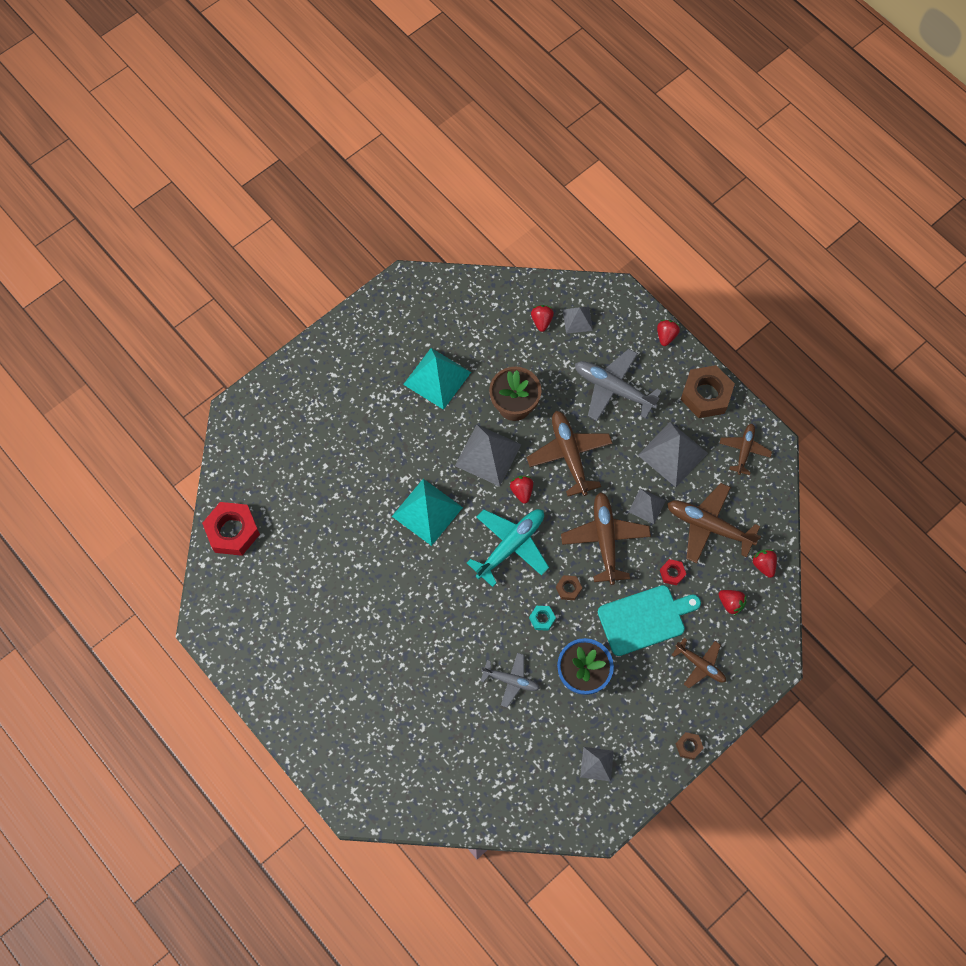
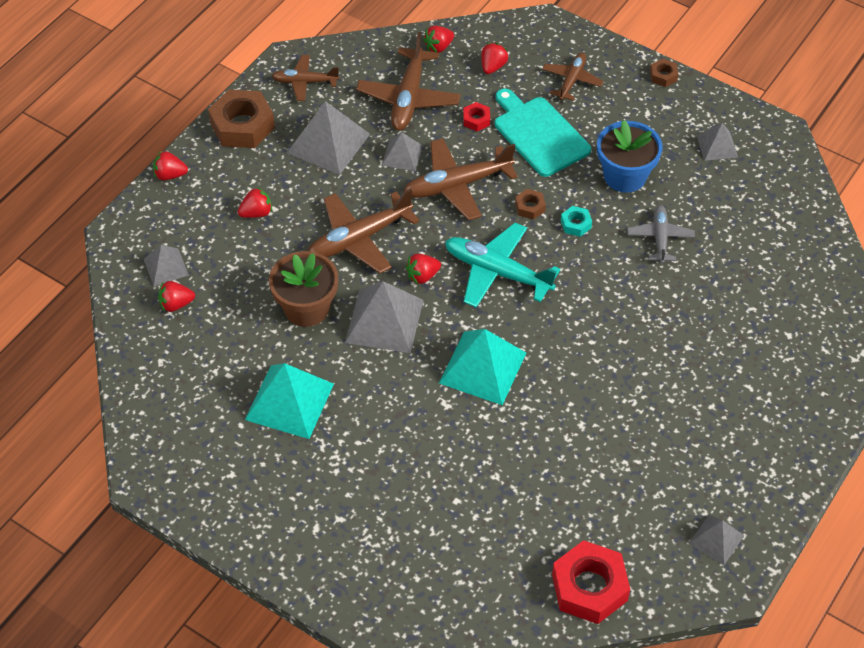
camera: 105 degrees left, 15 degrees down
grey plane [575,349,662,421] -> red strawberry [238,187,272,218]
none -> grey pyramid [689,515,744,565]

